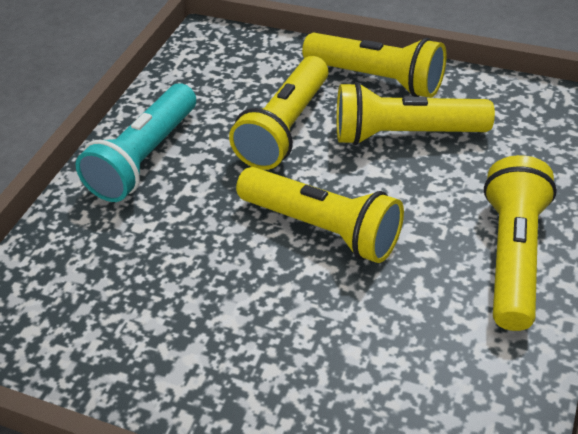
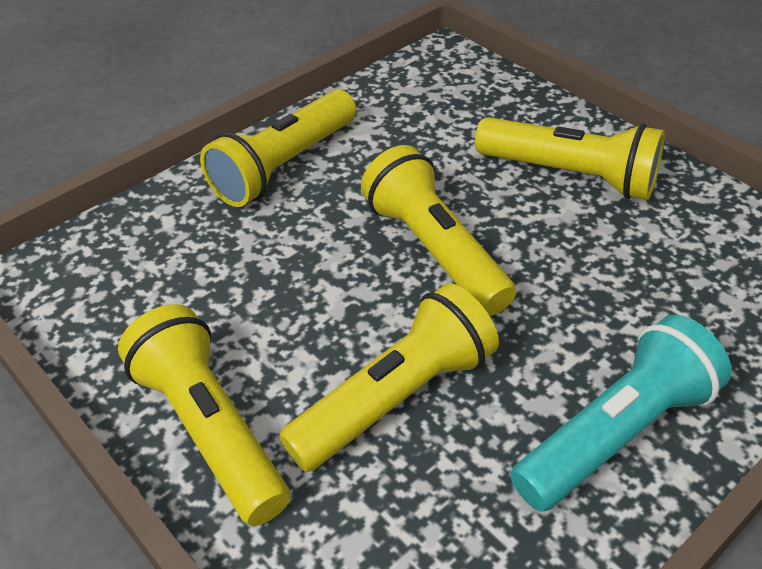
camera: 155 degrees left, 0 degrees up
yellow flashlight [336,82,495,145] -> yellow flashlight moved to [475,117,665,200]

